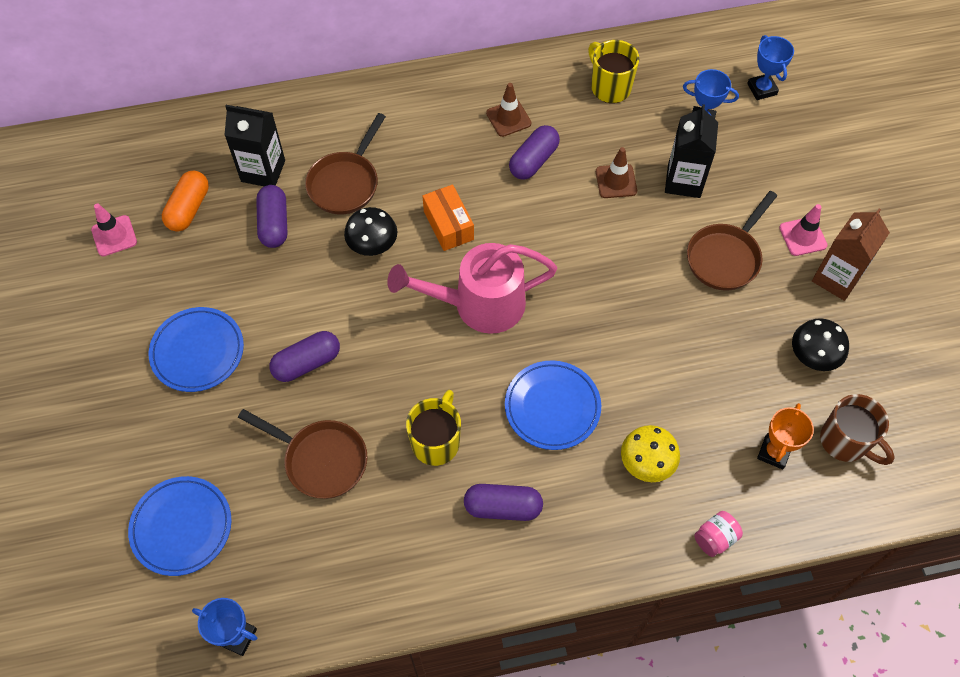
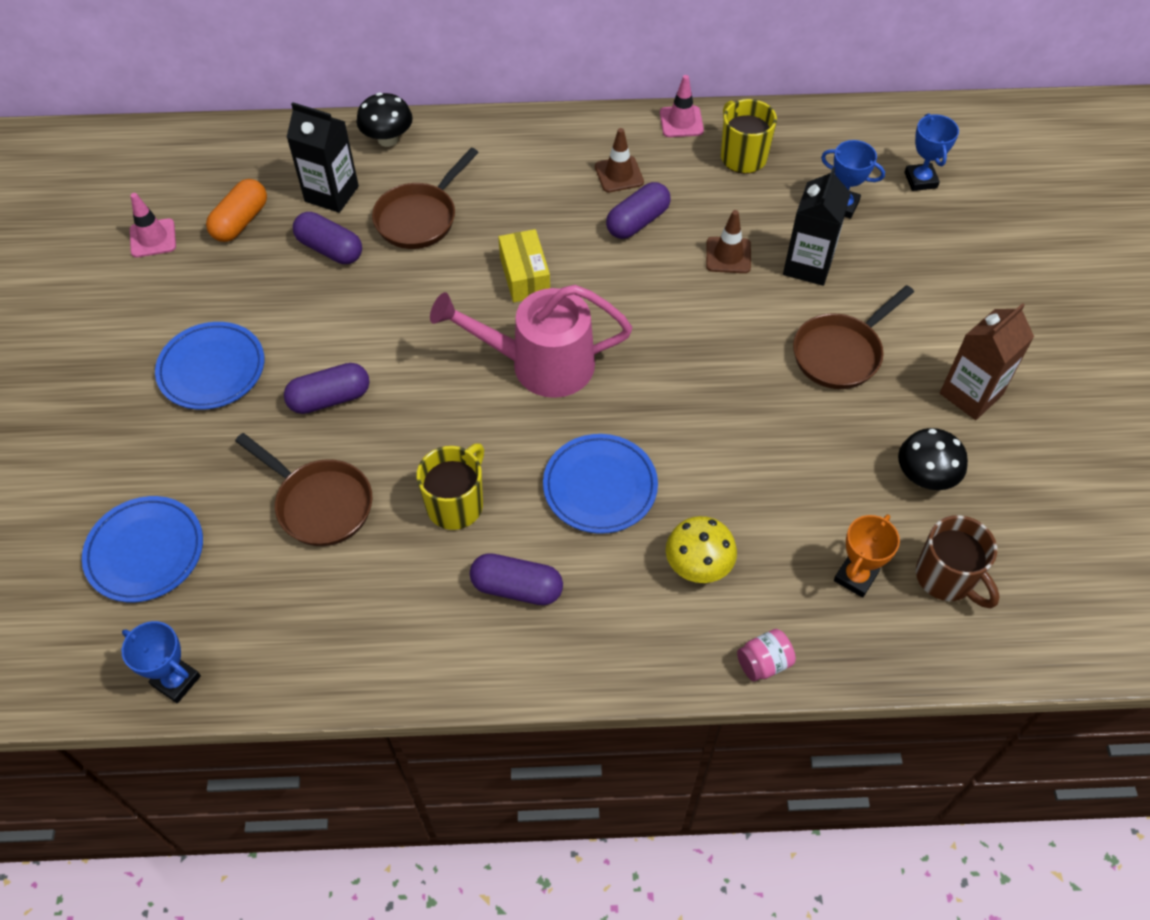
camera: 10 degrees right, 5 degrees down
purple capsule [256,185,287,248] -> purple capsule turned 60 degrees counterclockwise [293,212,362,264]
black mushroom [344,207,397,256] -> black mushroom moved to [357,93,413,147]
orange box [422,185,474,251] -> yellow box [498,229,550,302]
pink traffic cone [779,204,827,256] -> pink traffic cone moved to [660,75,704,137]

